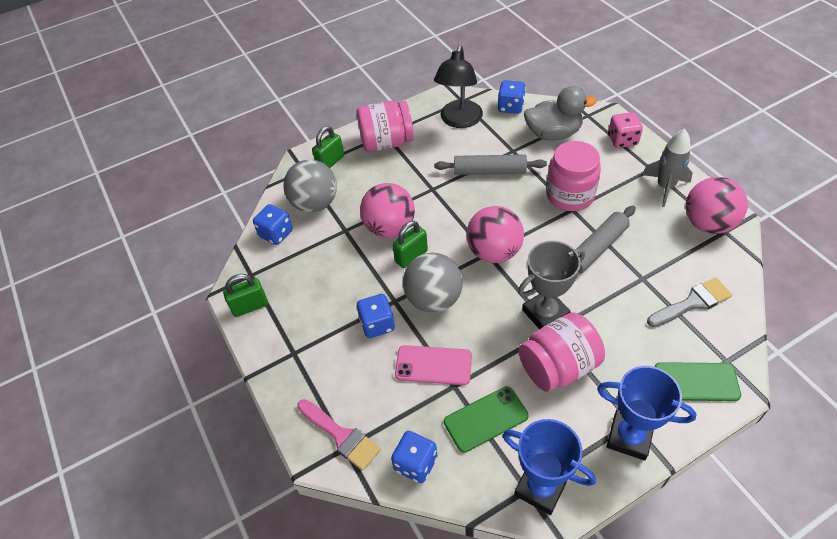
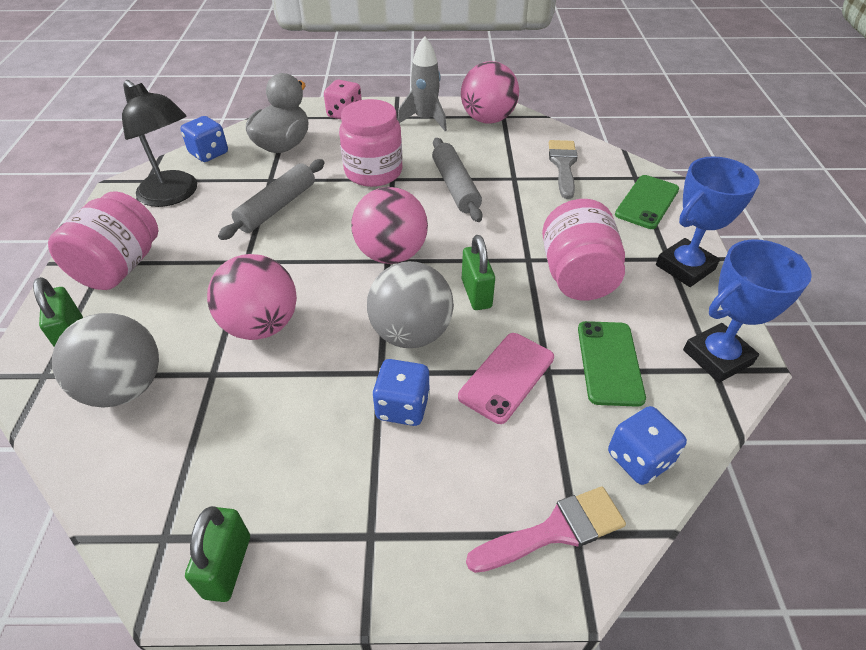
camera: 65 degrees left, 5 degrees down
blue dice [253,204,293,245] -> none
green padlock [392,221,428,268] -> green padlock moved to [462,235,495,310]
grey trophy [518,241,585,330] -> none

